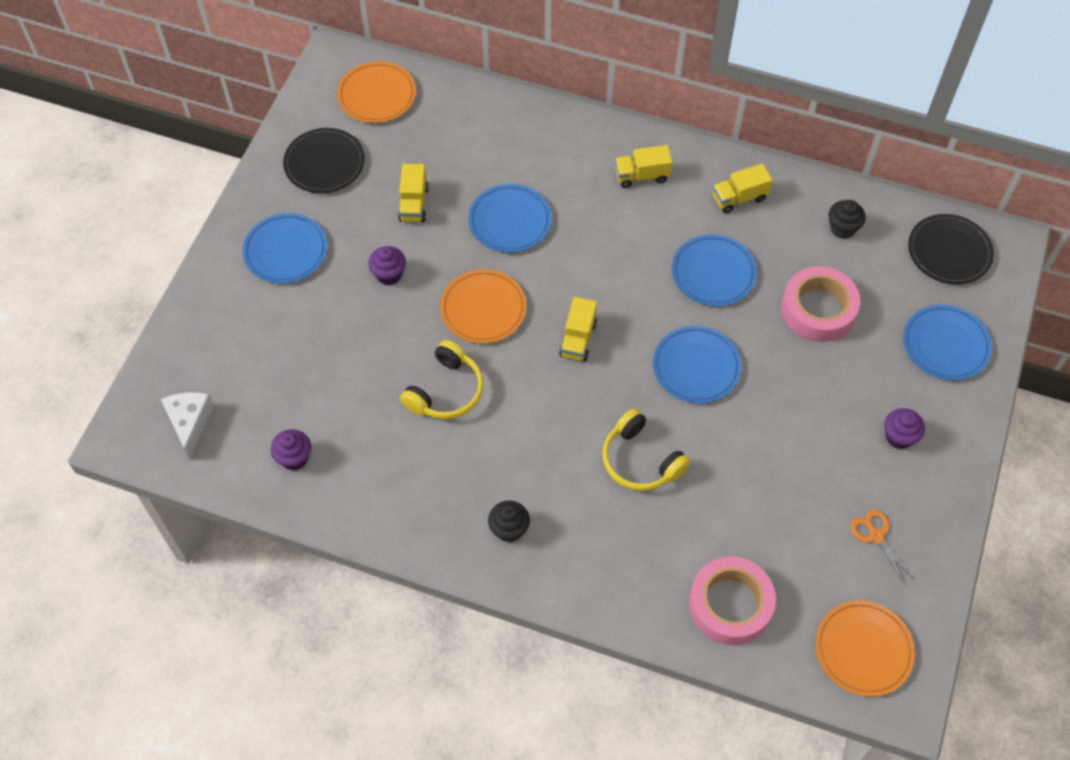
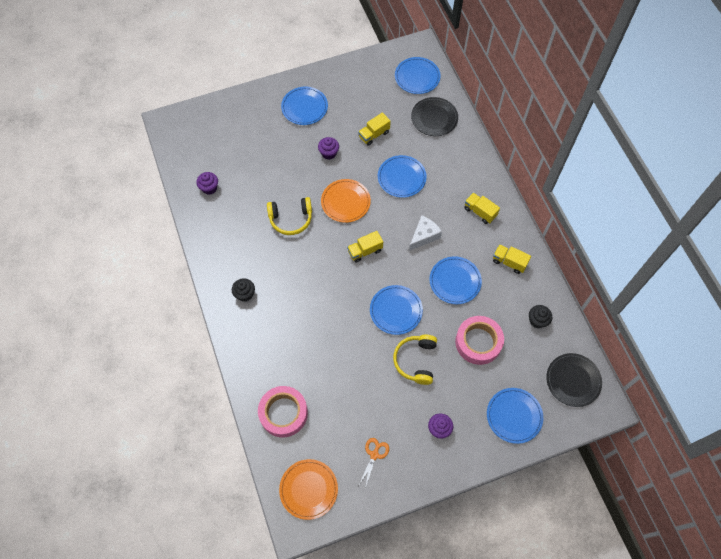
camera: 50 degrees right, 5 degrees up
white cheese [161,392,214,459] -> white cheese moved to [409,216,442,251]
black plate [283,128,365,193] -> black plate moved to [411,97,458,136]
orange plate [337,61,416,123] -> blue plate [395,57,441,94]
yellow headphones [602,408,690,491] -> yellow headphones moved to [393,335,437,385]

